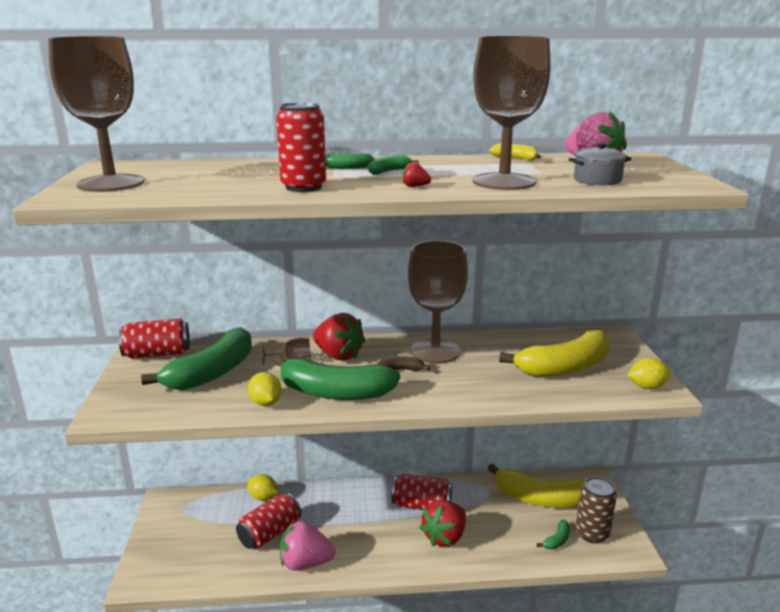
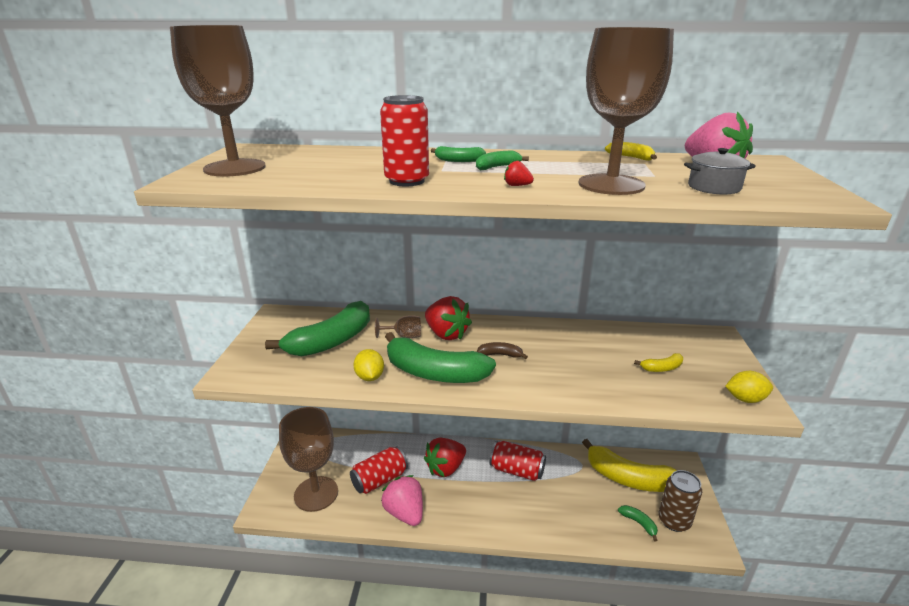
camera: 10 degrees right, 5 degrees up
red can [119,319,190,359] -> none
yellow lemon [247,474,279,501] -> none
pink strawberry [280,521,336,571] -> pink strawberry turned 45 degrees clockwise [381,475,423,526]
brown goblet [408,241,468,363] -> brown goblet moved to [279,407,338,512]
red strawberry [419,500,466,547] -> red strawberry moved to [424,438,466,477]
yellow banana [499,330,610,377] -> yellow banana [634,353,683,372], size x0.42
green banana [536,520,570,550] -> green banana turned 90 degrees counterclockwise [618,505,658,541]

